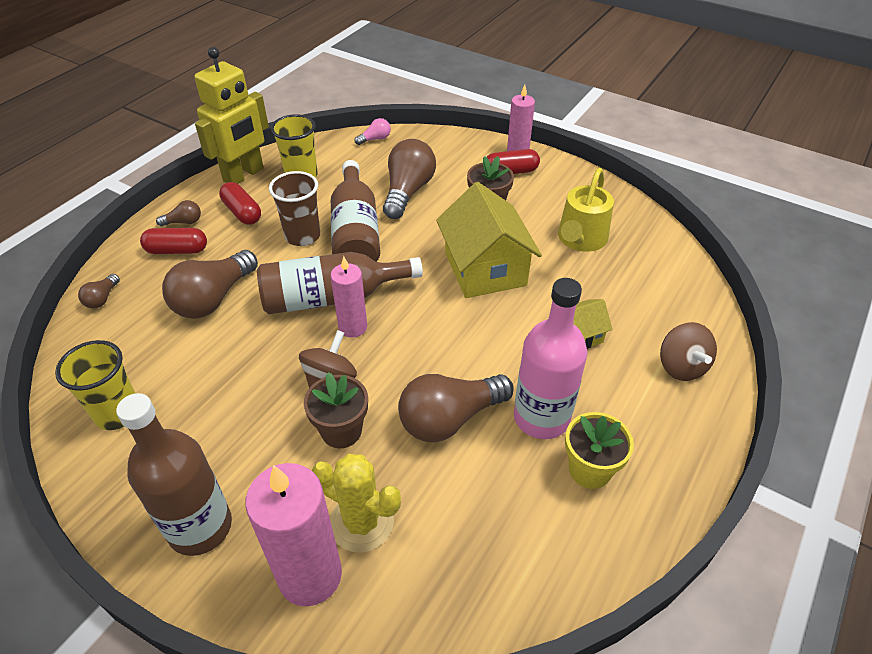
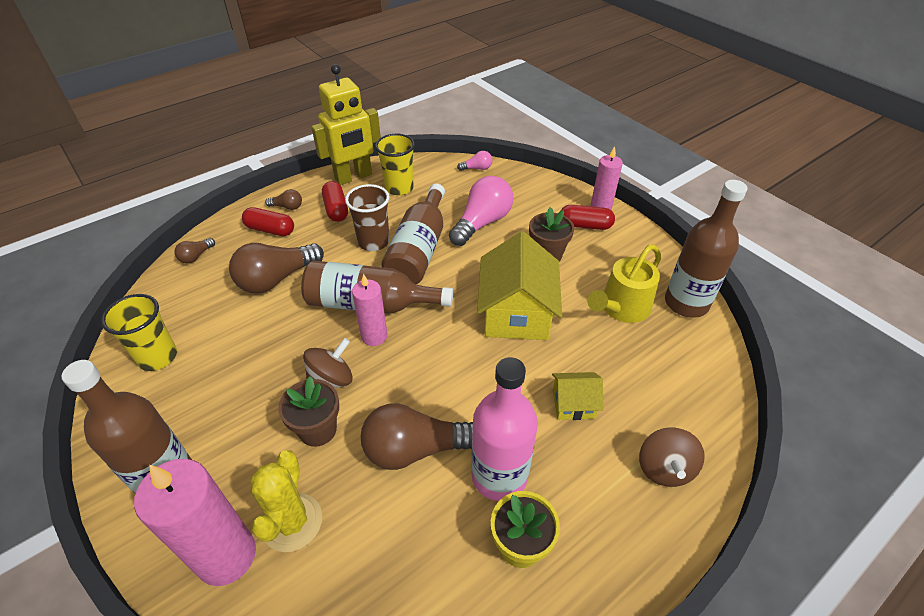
camera: 20 degrees right, 0 degrees up
yellow cactus [312,454,401,553] -> yellow cactus turned 45 degrees clockwise [250,450,322,552]
brown light bulb [383,139,436,219] -> pink light bulb [449,176,513,246]
none -> brown bottle [665,180,747,318]

